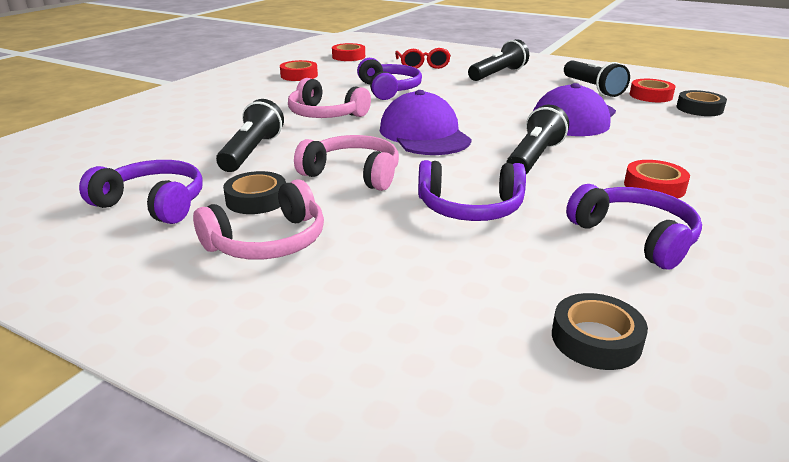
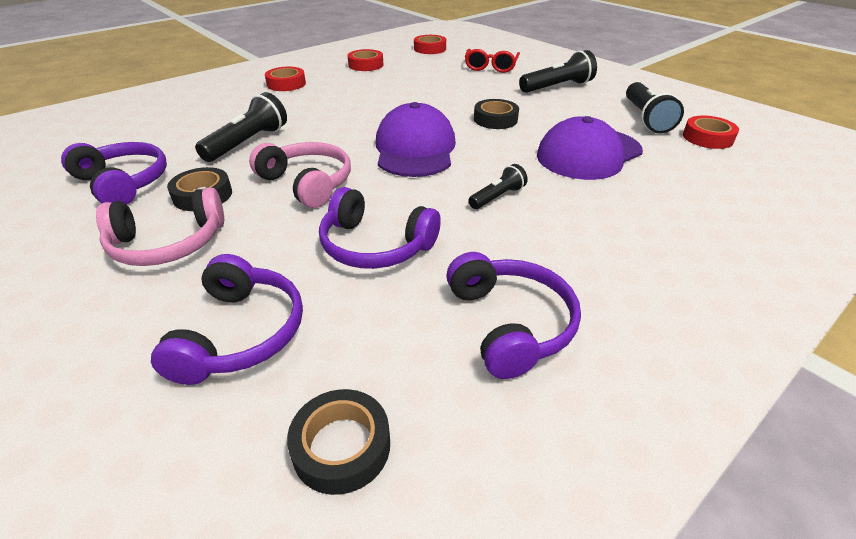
camera: 20 degrees right, 10 degrees up
pink headphones [288,78,371,118] -> none
purple headphones [357,58,422,100] -> purple headphones moved to [151,254,303,385]
black flashlight [506,105,569,174] -> black flashlight [468,164,528,209], size x0.58
red tape [624,160,690,198] -> red tape moved to [265,67,306,91]
black tape [676,90,727,116] -> black tape moved to [474,99,519,129]

